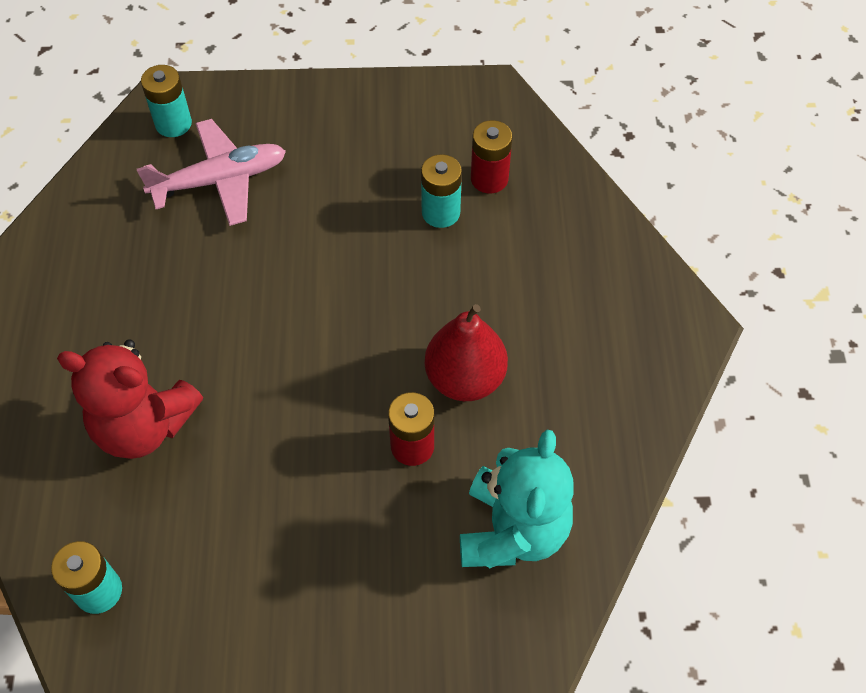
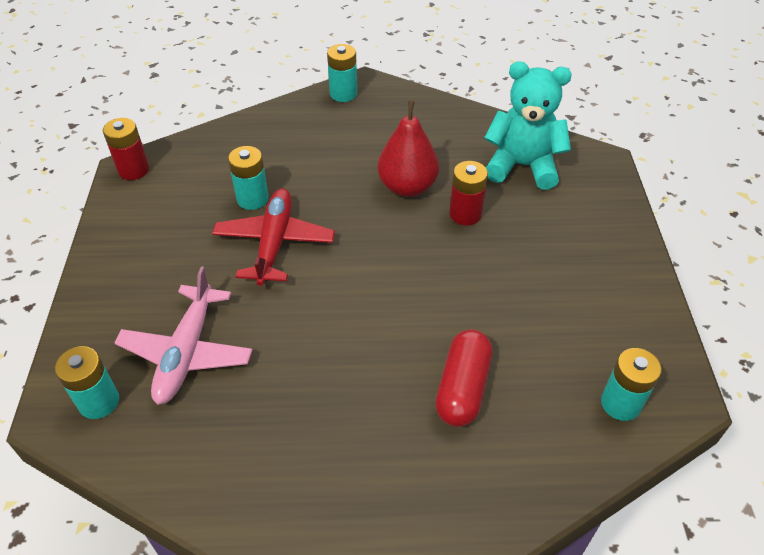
camera: 90 degrees left, 10 degrees down
red teddy bear [57,339,203,459] -> red capsule [435,329,492,427]
pink plane [137,119,286,226] -> pink plane turned 150 degrees counterclockwise [114,267,253,405]
red battery [471,120,512,193] -> red battery moved to [103,118,149,180]
none -> red plane [212,188,335,286]
none -> turquoise battery [327,44,357,102]

